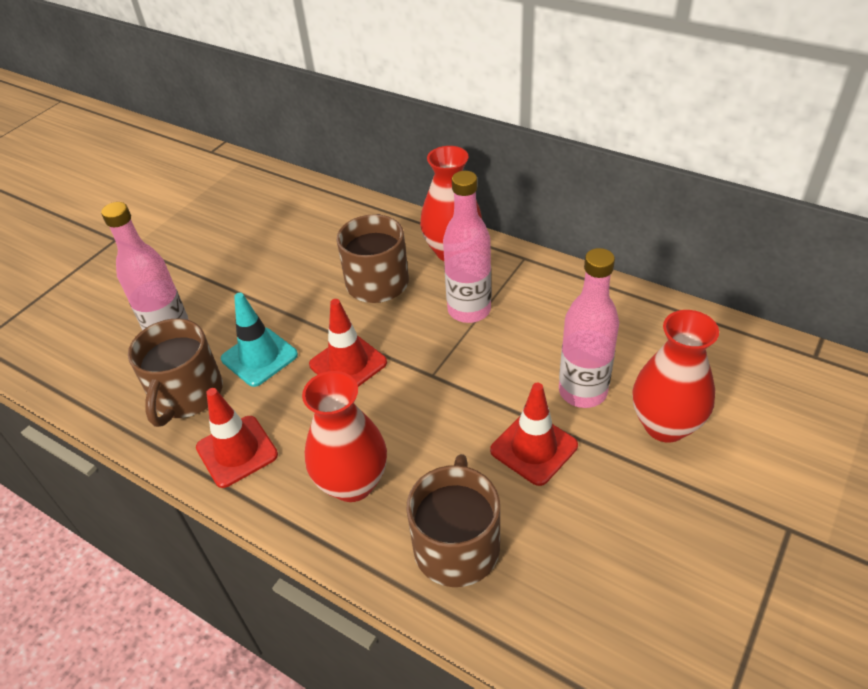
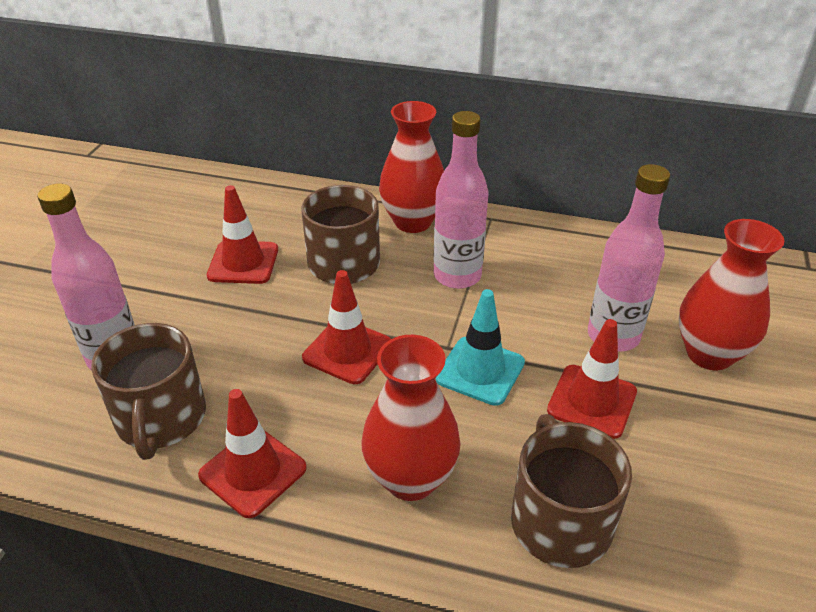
camera: 20 degrees left, 5 degrees down
turquoise traffic cone [221,293,298,387] -> turquoise traffic cone moved to [436,289,525,406]
none -> red traffic cone [207,185,278,284]

